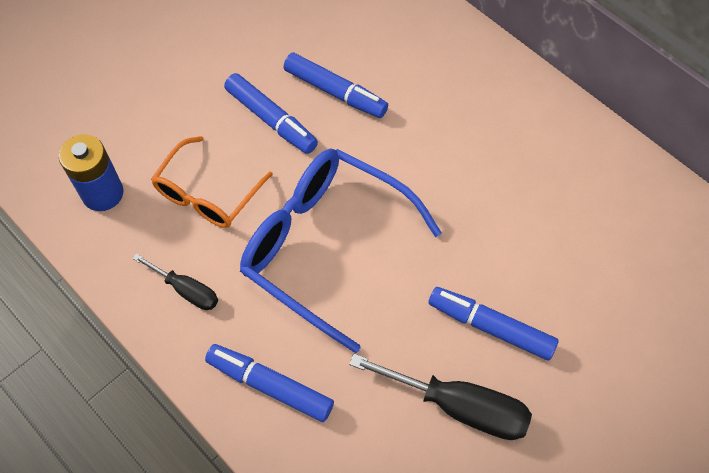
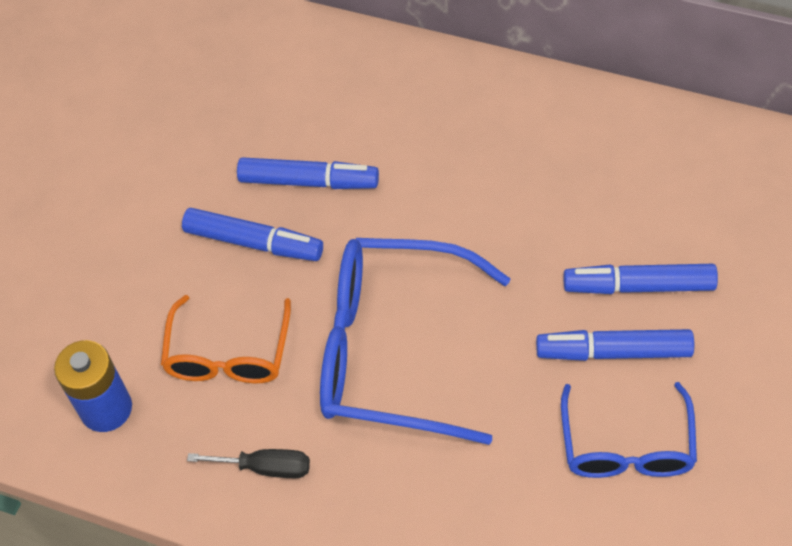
camera: 20 degrees left, 5 degrees down
blue marker [205,344,334,422] -> blue marker moved to [564,264,718,294]
black screwdriver [349,354,532,440] -> blue glasses [561,382,697,478]

